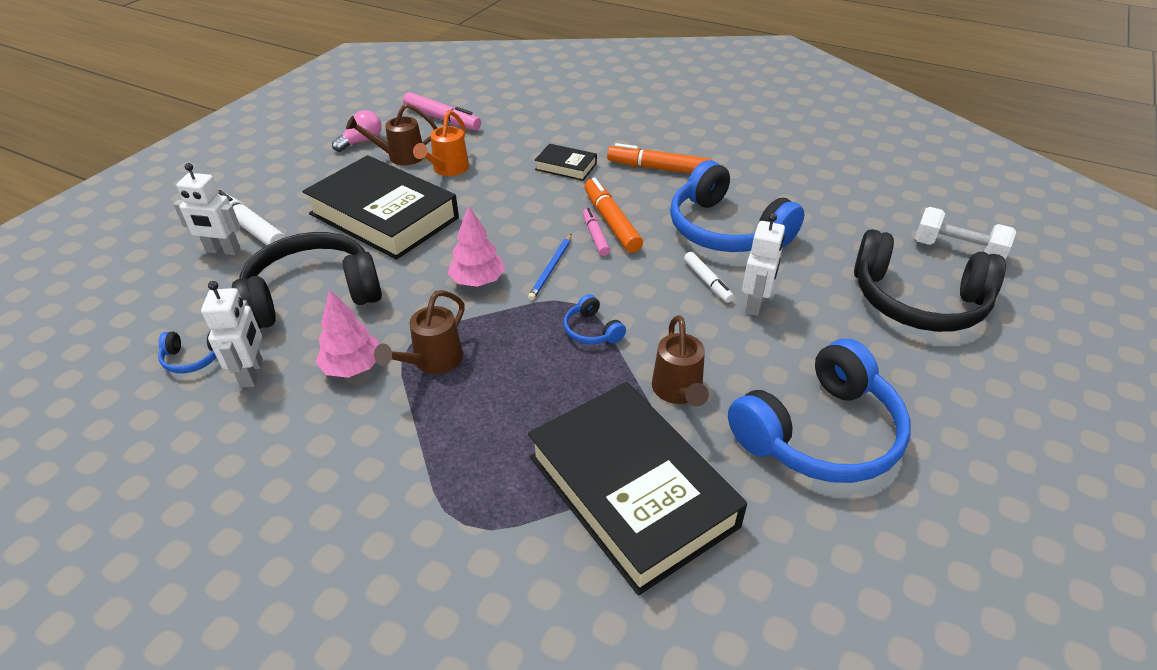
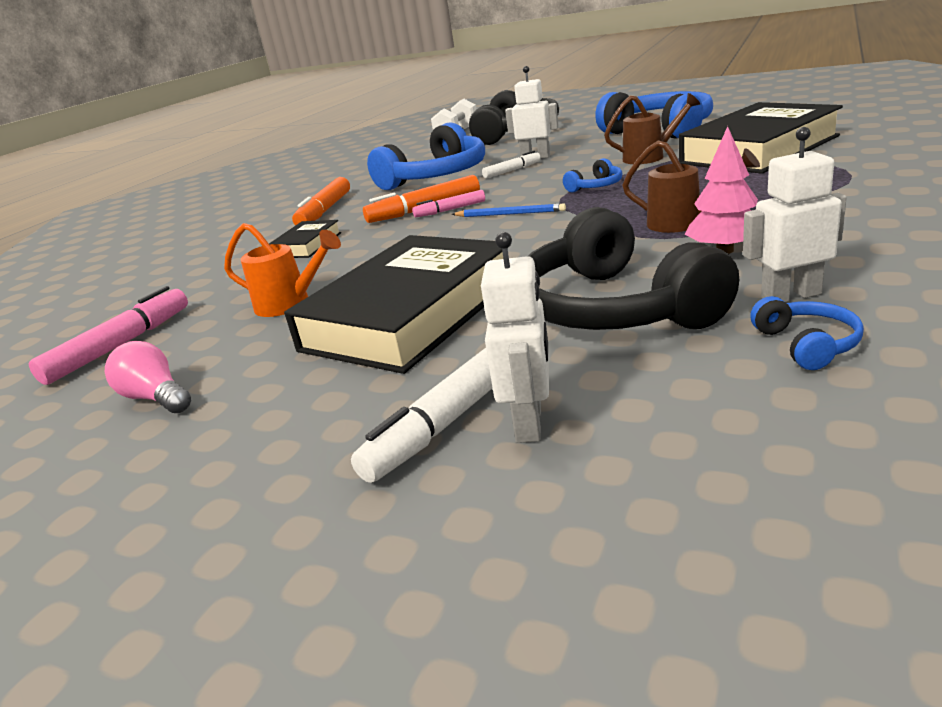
camera: 90 degrees left, 15 degrees down
brown watering can [346,103,437,165] -> none
pink tree [448,205,505,287] -> none

